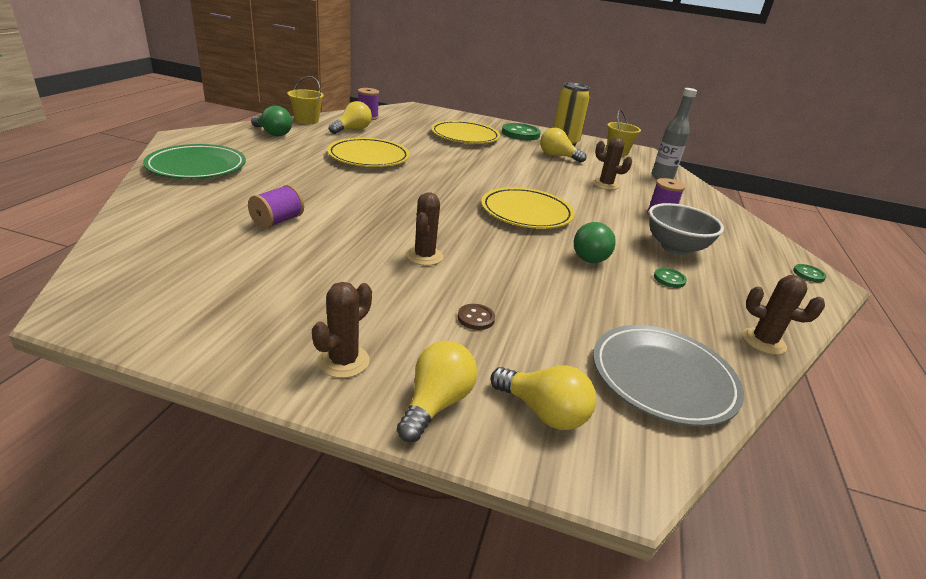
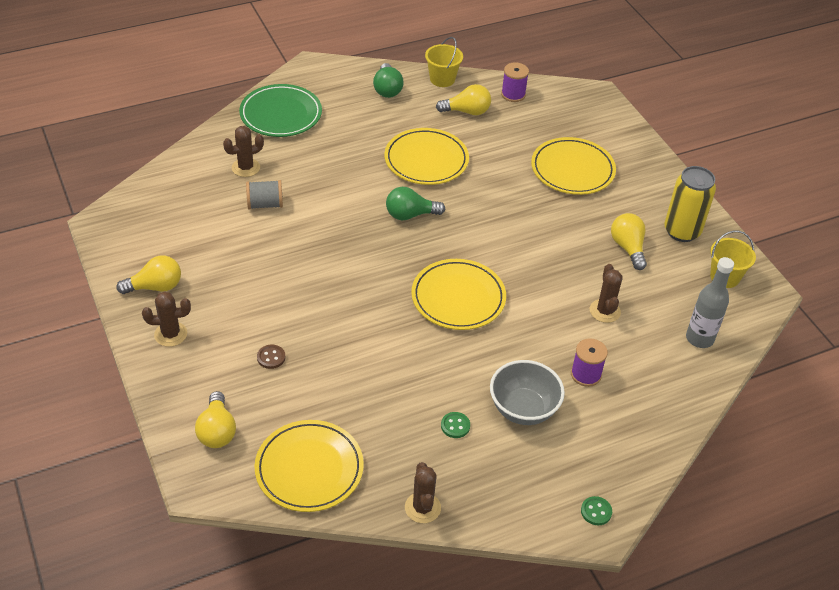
camera: 50 degrees right, 15 degrees up
purple spool [248,185,304,229] -> grey spool [246,180,283,209]
yellow light bulb [397,341,477,442] -> yellow light bulb moved to [117,255,181,294]
brown cactus [406,192,443,266] -> brown cactus moved to [223,126,264,177]
green button [502,123,541,140] -> none
green light bulb [574,222,616,263] -> green light bulb moved to [386,187,445,220]
grey plate [593,325,744,427] -> yellow plate [254,420,364,512]

